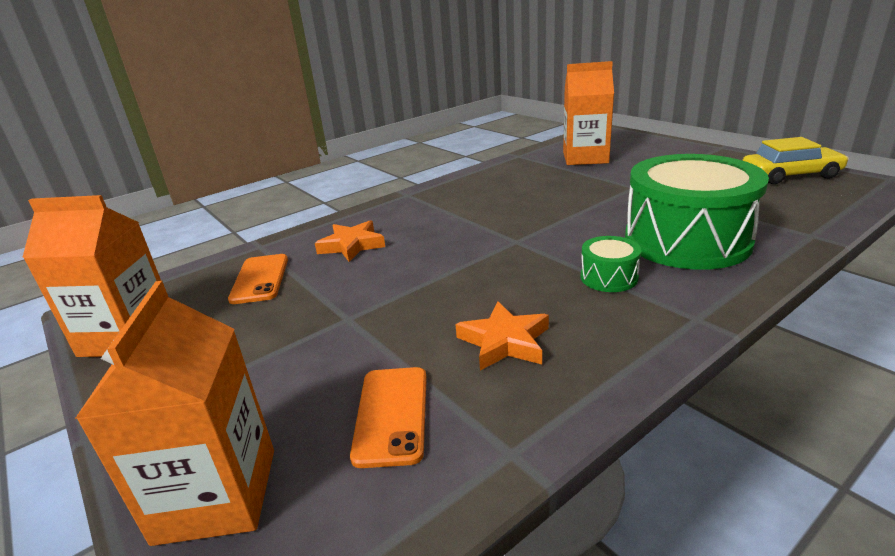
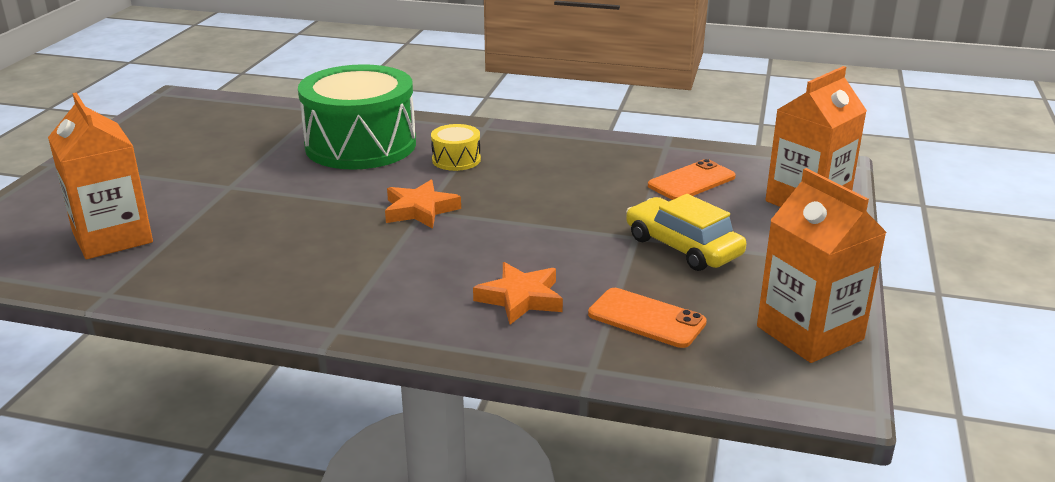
camera: 130 degrees left, 0 degrees up
orange phone [228,254,288,304] -> orange phone turned 75 degrees clockwise [588,288,707,348]
orange star [455,302,549,371] -> orange star moved to [385,180,461,229]
green drum [580,236,641,292] -> yellow drum [431,124,481,171]
yellow car [742,137,849,184] -> yellow car moved to [626,194,746,271]

